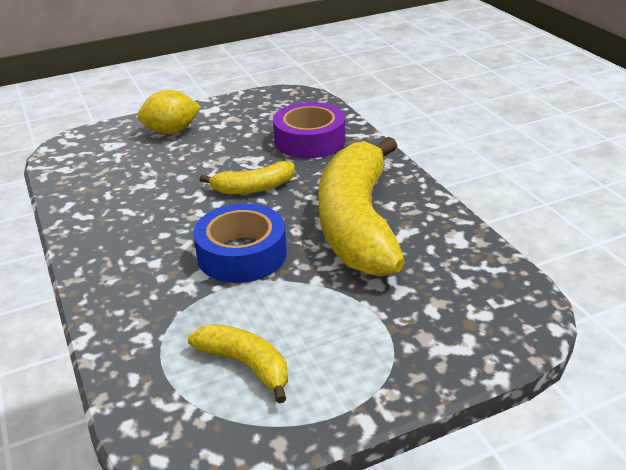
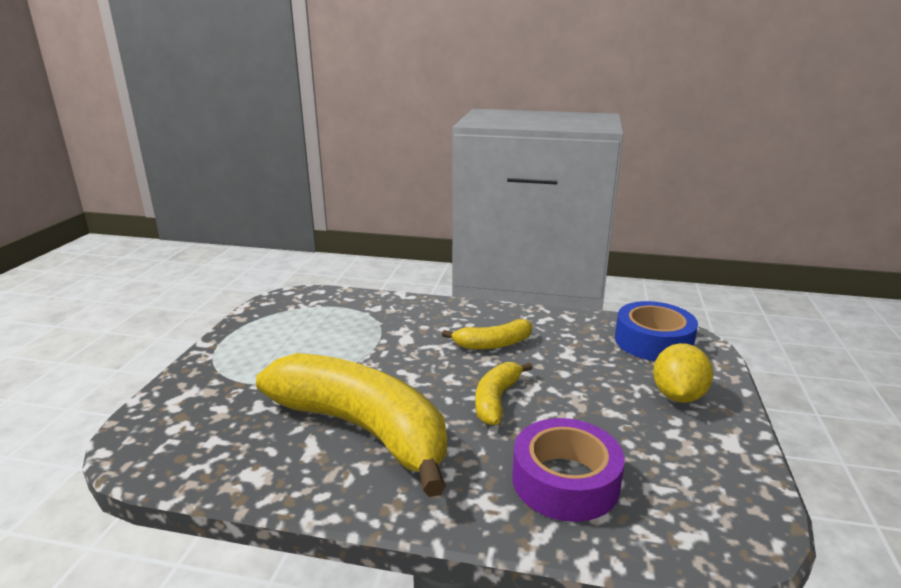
camera: 125 degrees right, 10 degrees down
yellow banana [188,324,288,403] -> yellow banana moved to [442,319,532,350]
blue tape [193,203,287,283] -> blue tape moved to [615,301,698,361]

